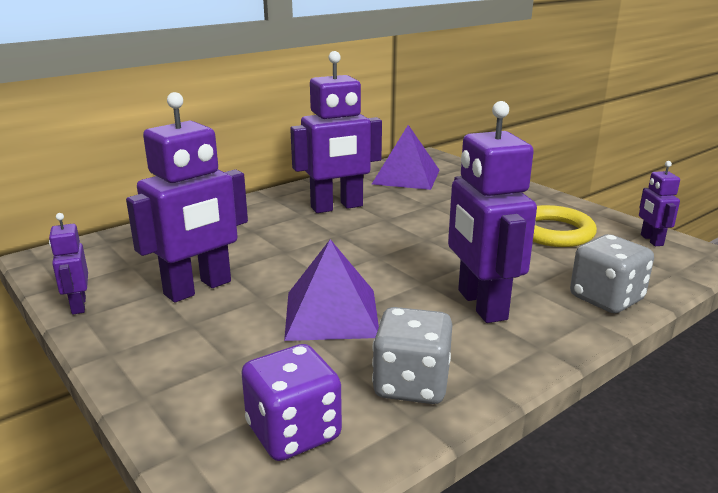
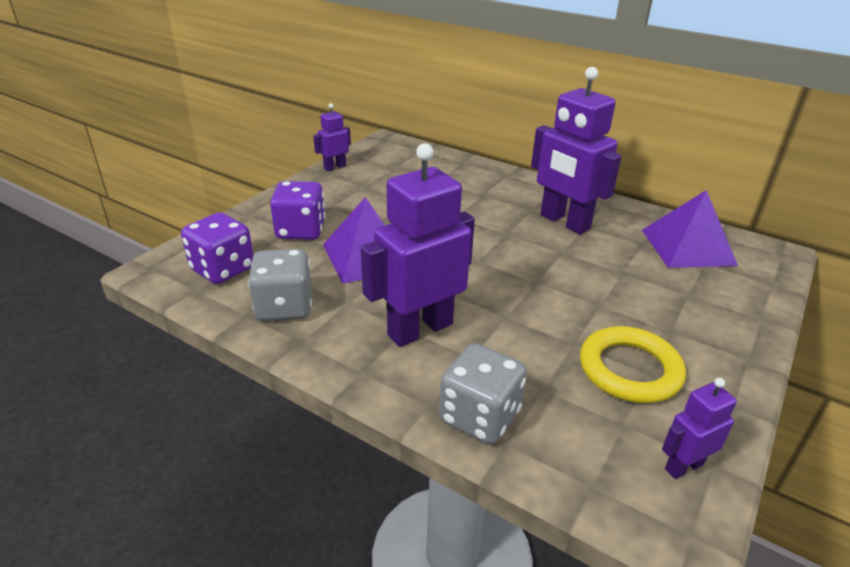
camera: 70 degrees right, 10 degrees up
purple robot [126,92,248,302] -> none
none -> purple dice [270,181,325,240]

